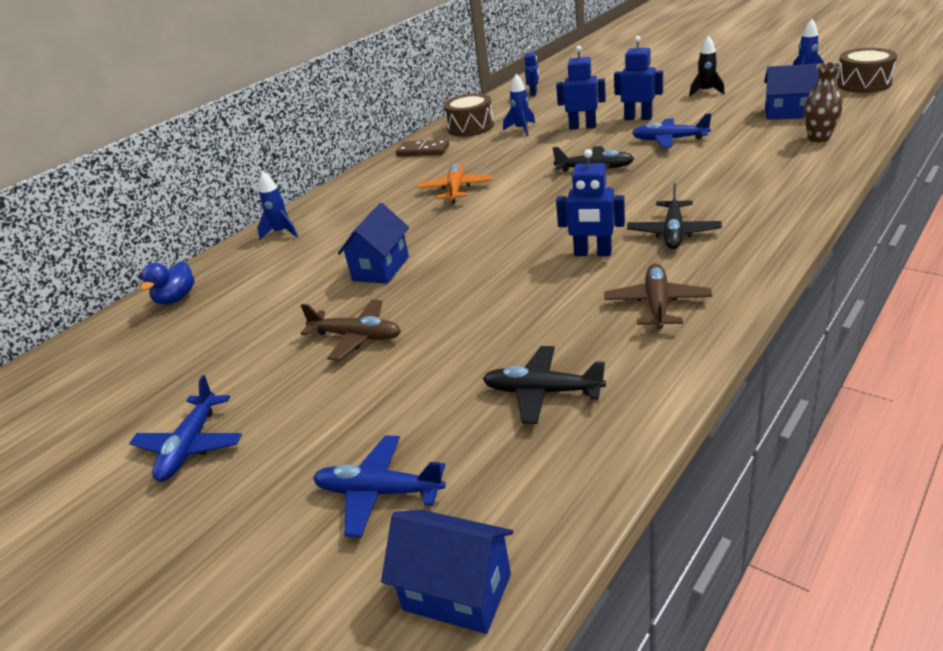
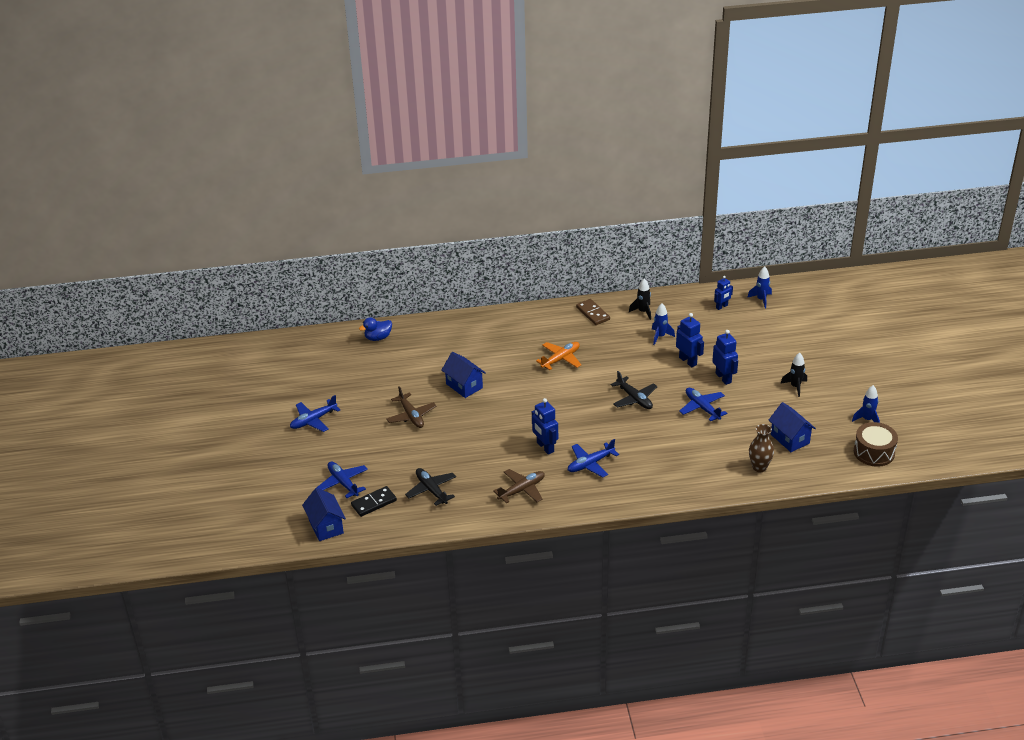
camera: 40 degrees right, 5 degrees up
blue rocket [257,171,298,240] -> blue rocket moved to [747,267,772,309]
blue house [338,203,409,284] -> blue house turned 75 degrees clockwise [442,352,486,398]
brown drum [443,93,494,137] -> black rocket [629,279,651,320]
black plane [627,183,722,249] -> blue plane [568,439,619,477]
none -> black domino [351,486,397,517]

